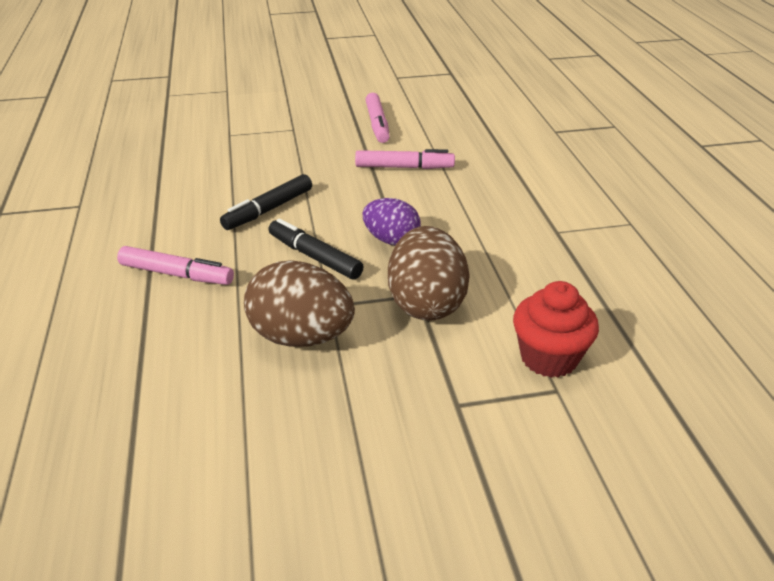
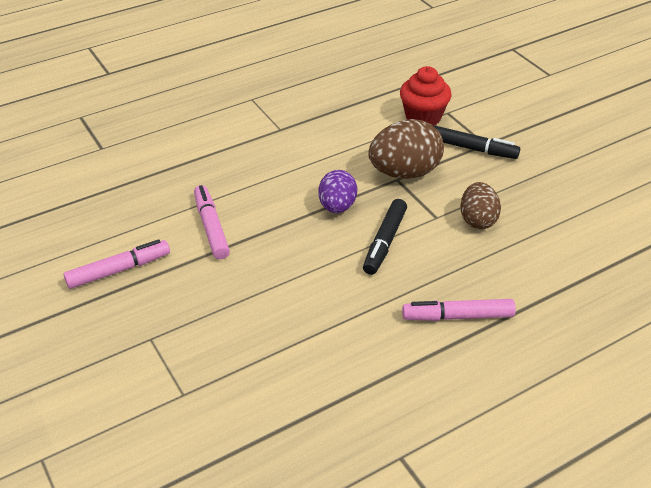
camera: 110 degrees left, 5 degrees up
pink marker [117,246,234,285] -> pink marker turned 90 degrees counterclockwise [402,299,516,321]
black marker [220,174,312,230] -> black marker moved to [434,125,520,159]
brown egg [244,260,355,347] -> brown egg [460,182,501,229], size x0.64

